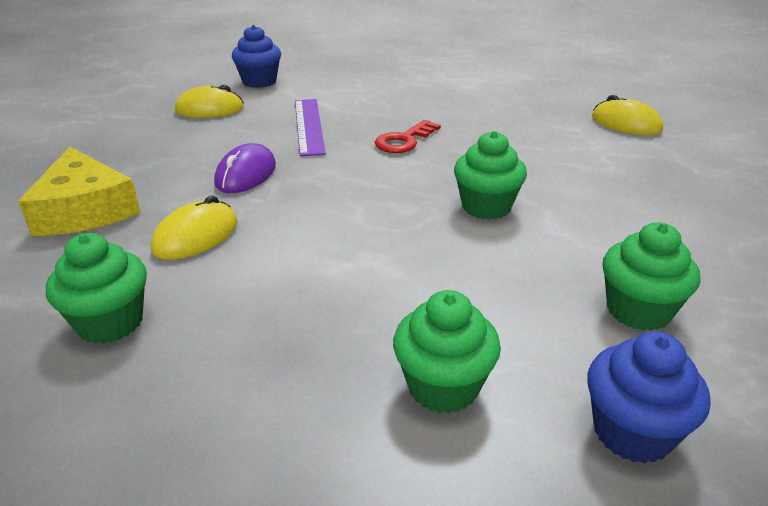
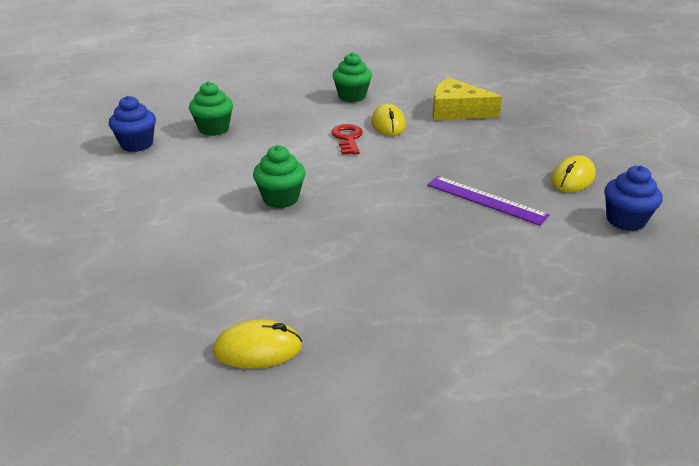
camera: 135 degrees right, 0 degrees up
purple mouse [214,143,276,193] -> none
red key [375,120,441,153] -> red key moved to [332,124,363,155]
green cupcake [603,222,700,331] -> none

